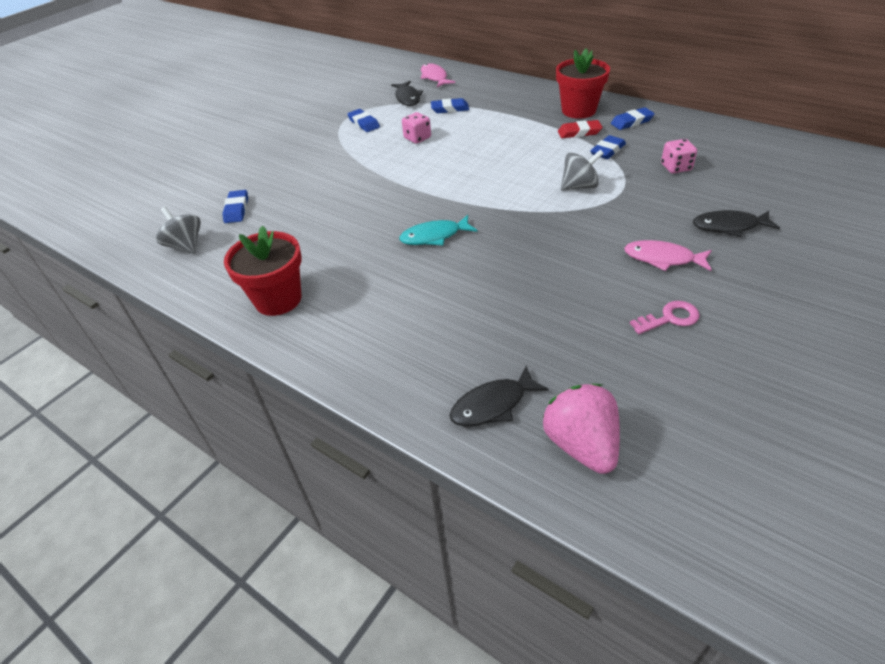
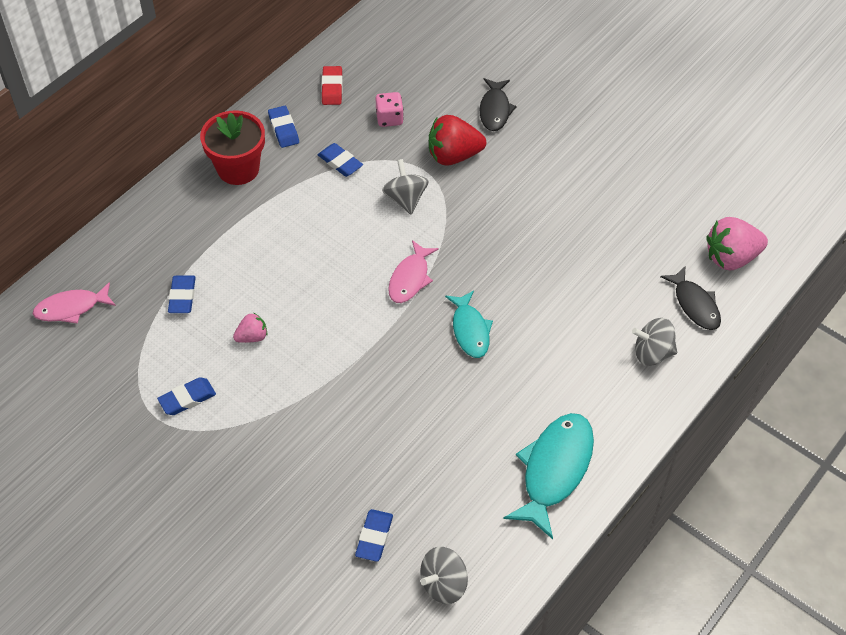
camera: 90 degrees left, 10 degrees up
blue eraser [222,190,248,223] -> blue eraser turned 75 degrees counterclockwise [355,509,393,562]
red flower pot [224,225,302,316] -> turquoise fish [504,413,594,539]
black fish [391,81,423,106] -> none
pink dice [402,112,431,144] -> pink strawberry [233,313,267,343]
red eraser [558,120,602,138] -> red eraser moved to [322,66,343,105]
pink fish [624,240,712,271] -> pink fish moved to [388,240,439,303]
pink key [630,301,700,334] -> none
none -> red strawberry [429,115,486,166]
none -> grey spinning top [632,318,677,366]

